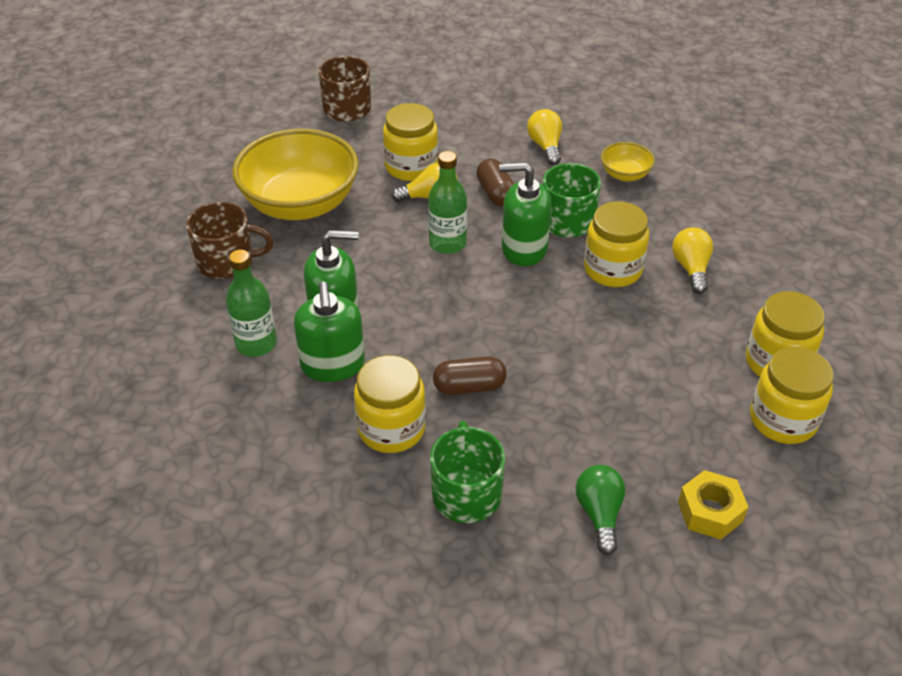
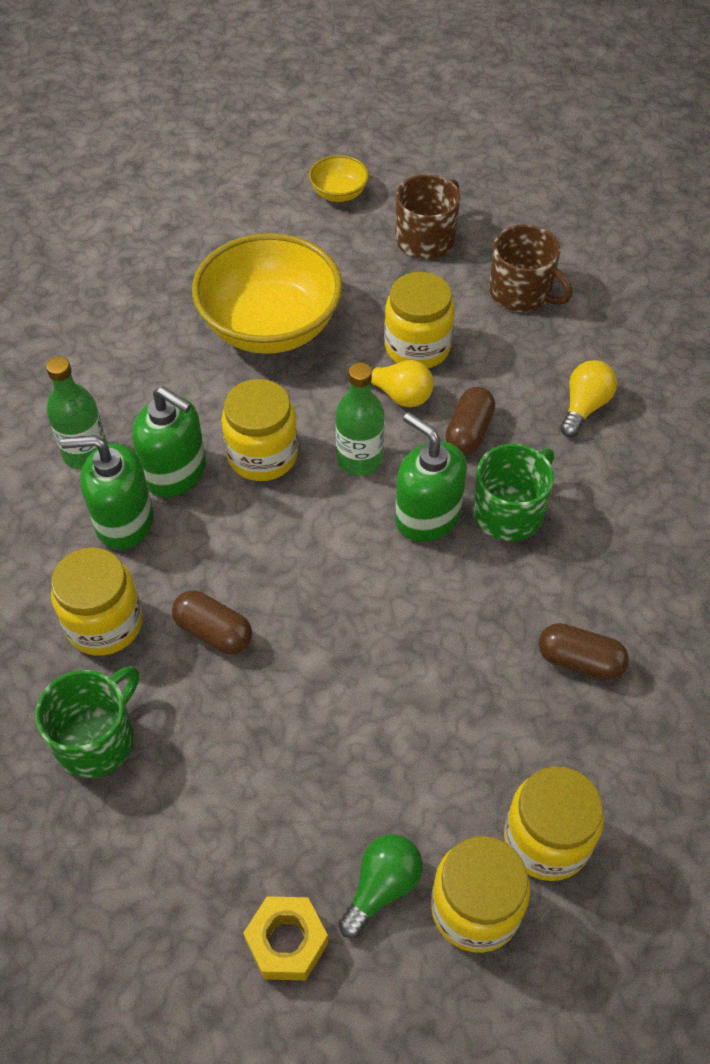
camera: 40 degrees right, 10 degrees up
brown mug [186,202,274,279] -> brown mug moved to [489,225,572,312]
green soap dispenser [294,282,365,382] -> green soap dispenser turned 60 degrees clockwise [60,435,154,550]
green light bulb [576,465,626,555] -> green light bulb moved to [339,834,423,938]
yellow jar [584,201,649,287] -> yellow jar moved to [222,379,298,481]
yellow bowl [601,142,655,182] -> yellow bowl moved to [309,155,369,202]
yellow light bulb [672,227,713,294] -> brown capsule [539,623,629,680]

